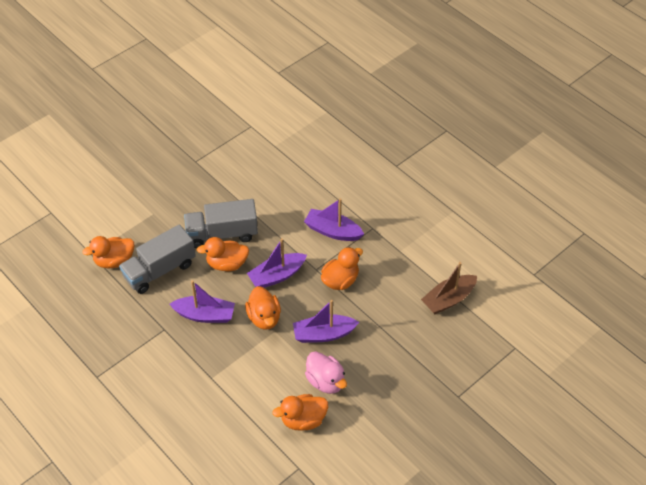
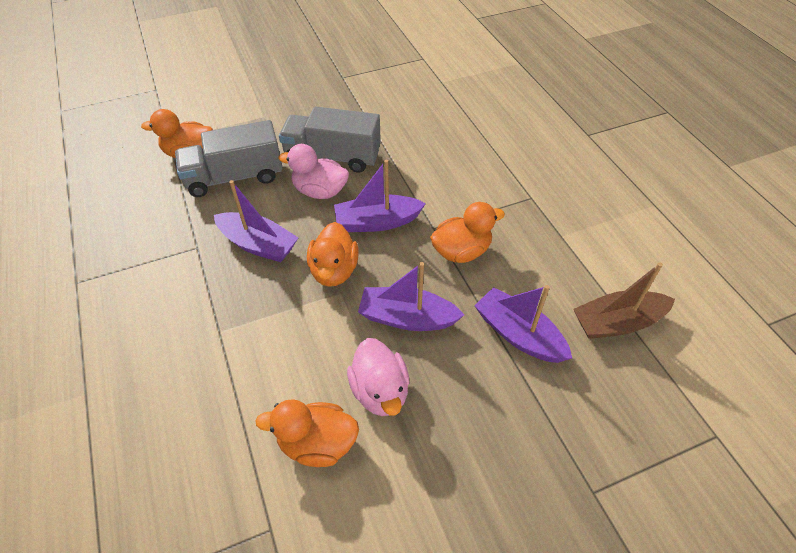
camera: 20 degrees right, 0 degrees up
orange duck [197,237,249,271] -> pink duck [278,144,349,199]
purple boat [304,198,364,241] -> purple boat moved to [474,285,572,363]

